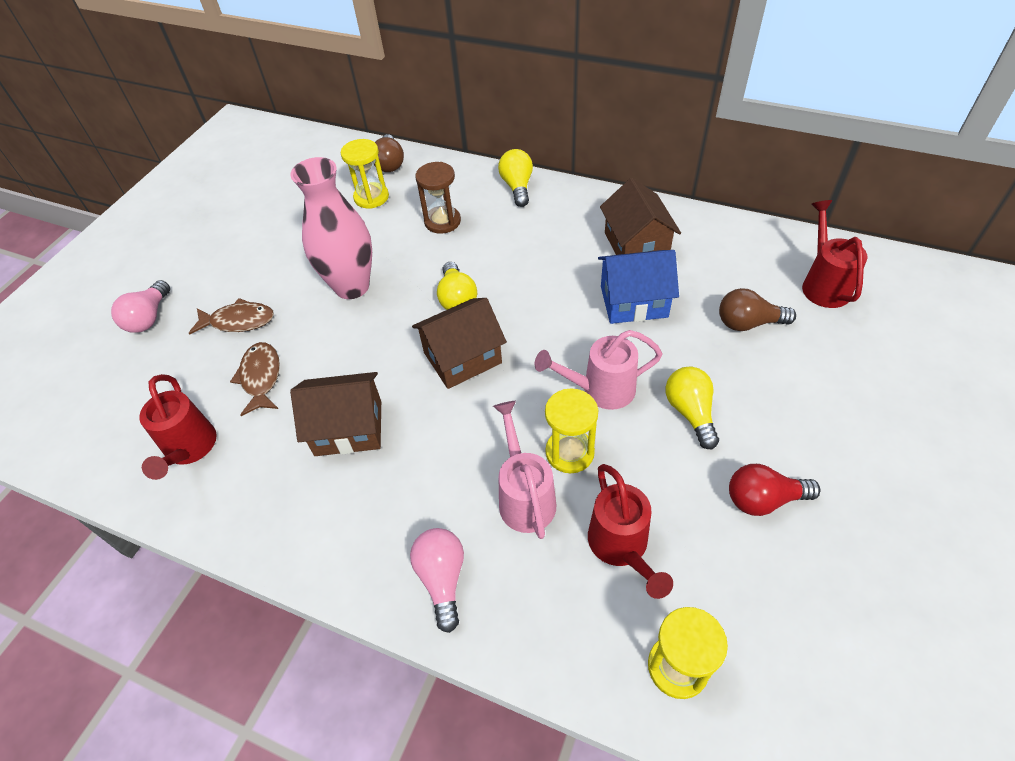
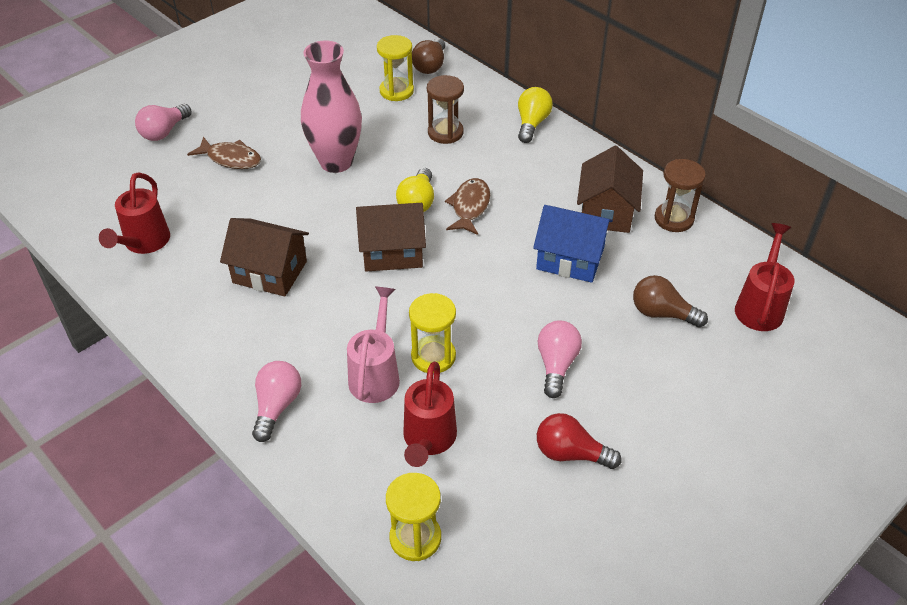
camera: 20 degrees right, 5 degrees down
brown fish [230,342,280,416] -> brown fish moved to [445,178,490,235]
pink watering can [535,330,662,410] -> none
yellow light bulb [666,367,719,449] -> pink light bulb [538,320,582,398]
none -> brown hourglass [655,159,706,232]

